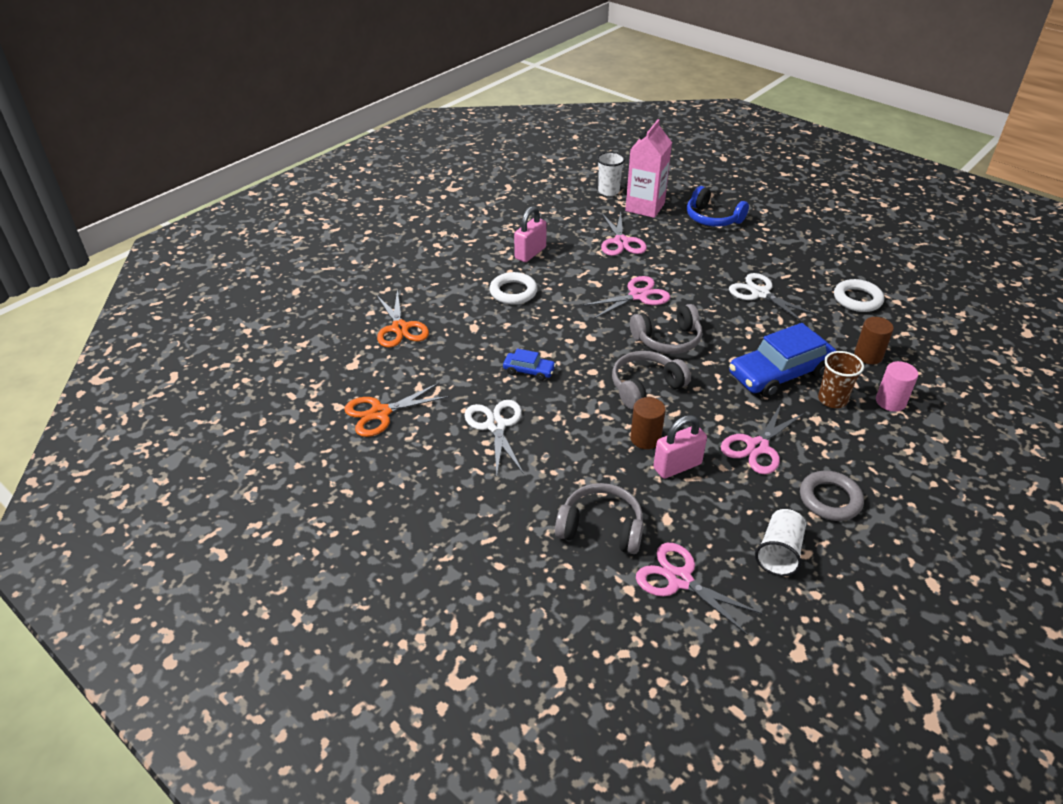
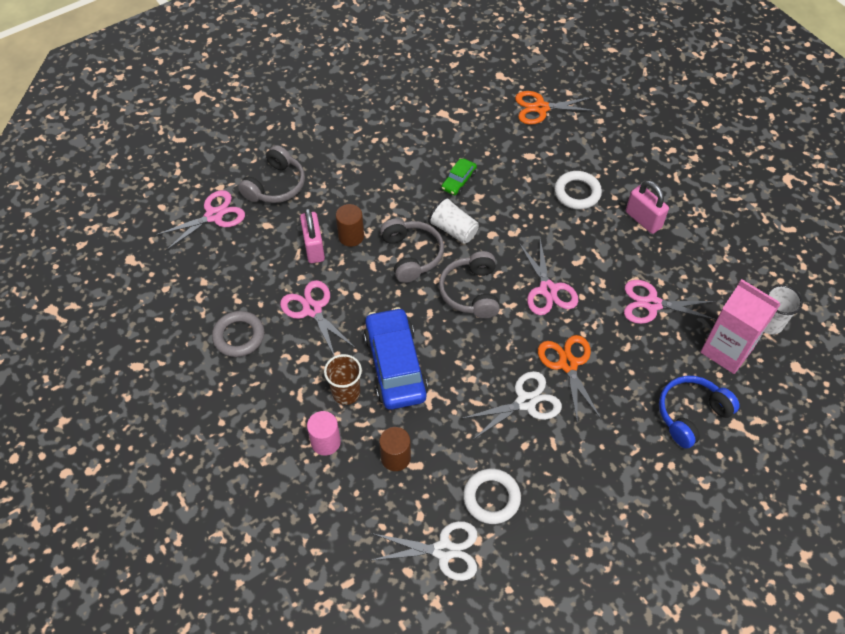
camera: 105 degrees right, 15 degrees up
orange scissors [344,383,449,437] -> orange scissors moved to [538,335,601,424]
white scissors [464,400,524,475] -> white scissors moved to [370,521,478,581]
blue car [503,349,556,381] -> green car [441,159,477,195]
white cup [755,509,806,576] -> white cup moved to [428,197,479,244]

